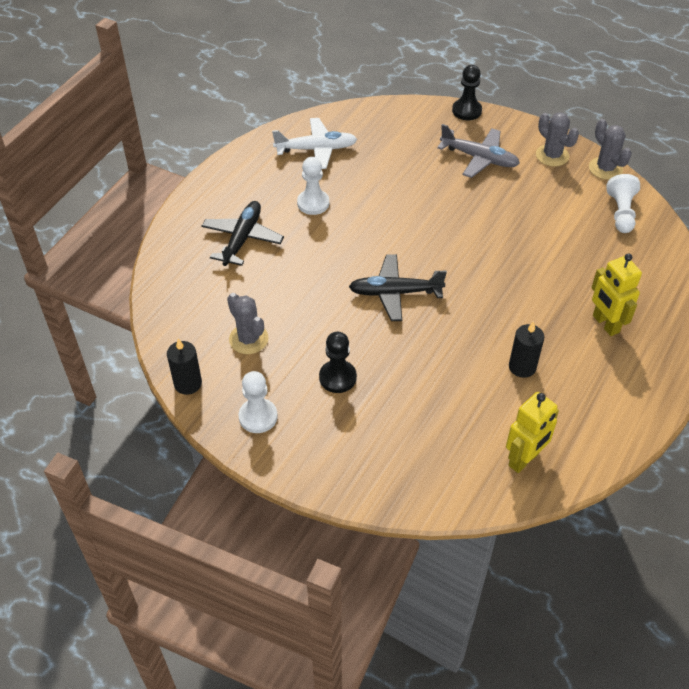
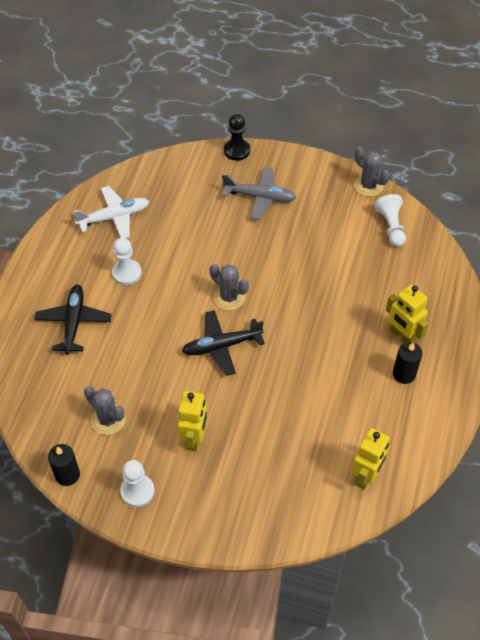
camera: 15 degrees left, 5 degrees up
black pawn [319,332,357,393] -> yellow robot [178,391,208,451]
black candle [509,321,544,378] -> black candle moved to [393,342,422,384]
grey cactus [536,112,579,166] -> grey cactus moved to [210,264,249,310]

